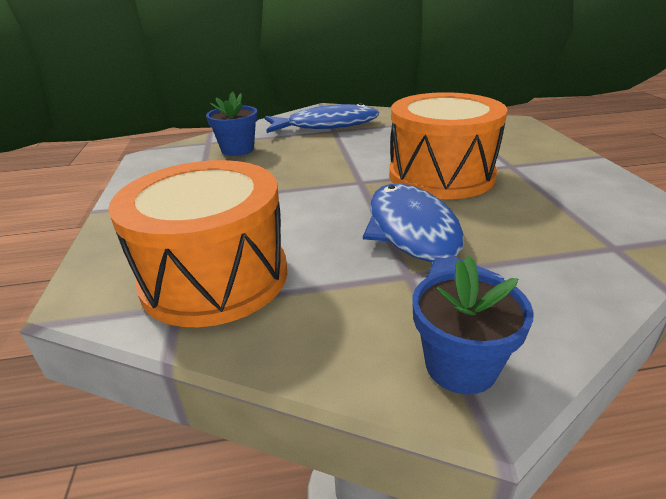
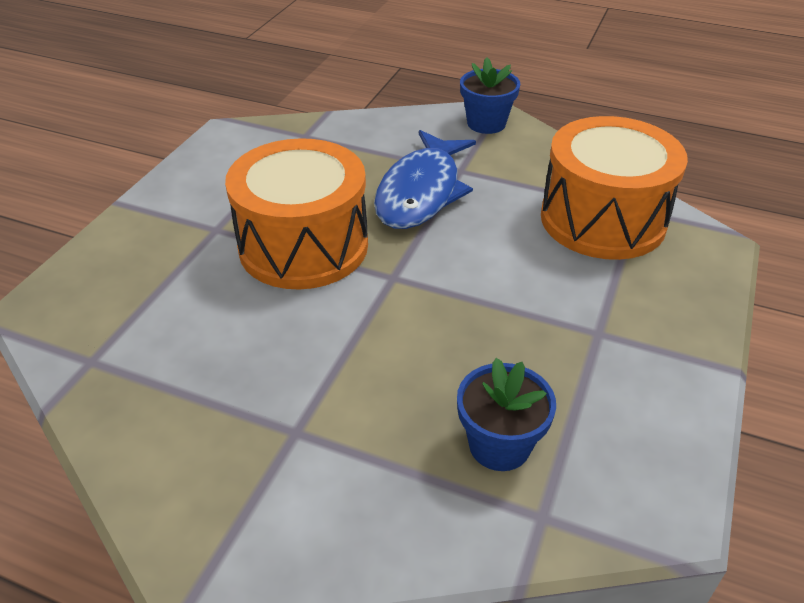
camera: 150 degrees left, 10 degrees up
blue fish [265,103,379,133] -> none

